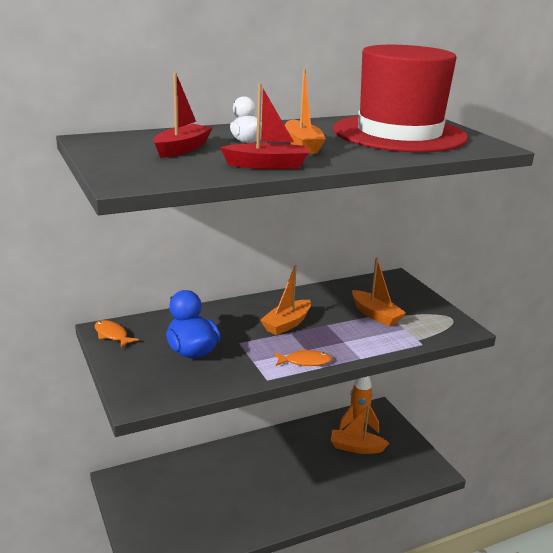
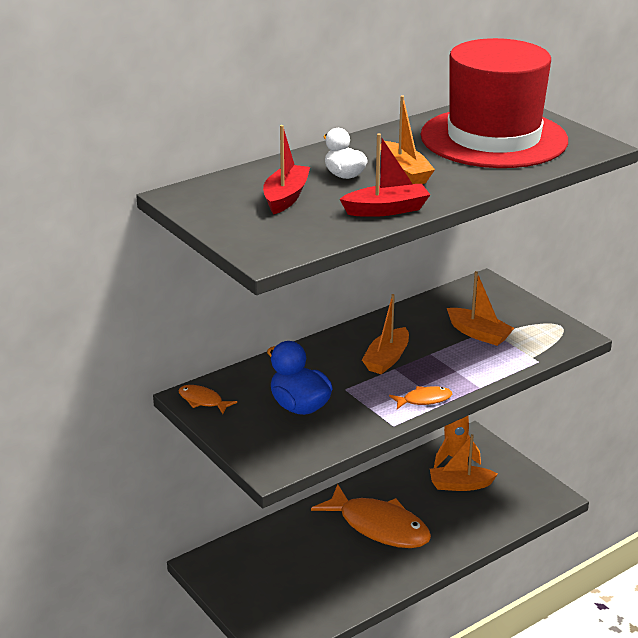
camera: 10 degrees left, 5 degrees up
none -> orange fish [311,484,431,548]

